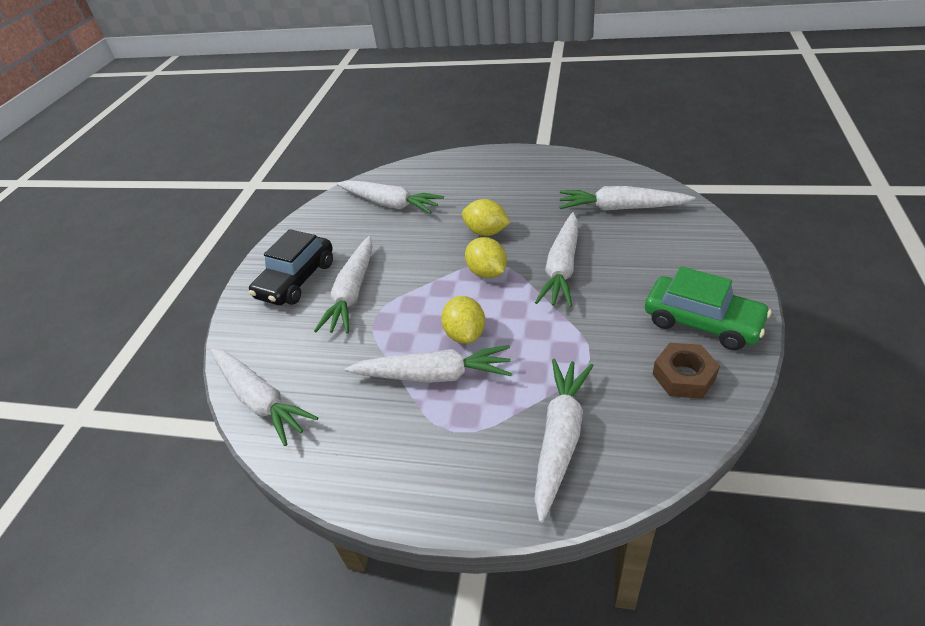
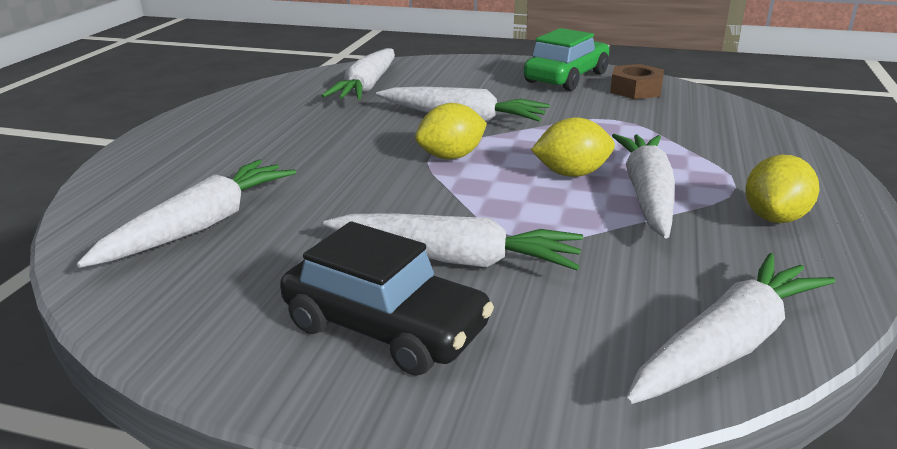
camera: 90 degrees left, 15 degrees down
yellow lemon [462,199,510,236] -> yellow lemon moved to [745,155,820,223]
white carrot [534,359,594,522] -> none

